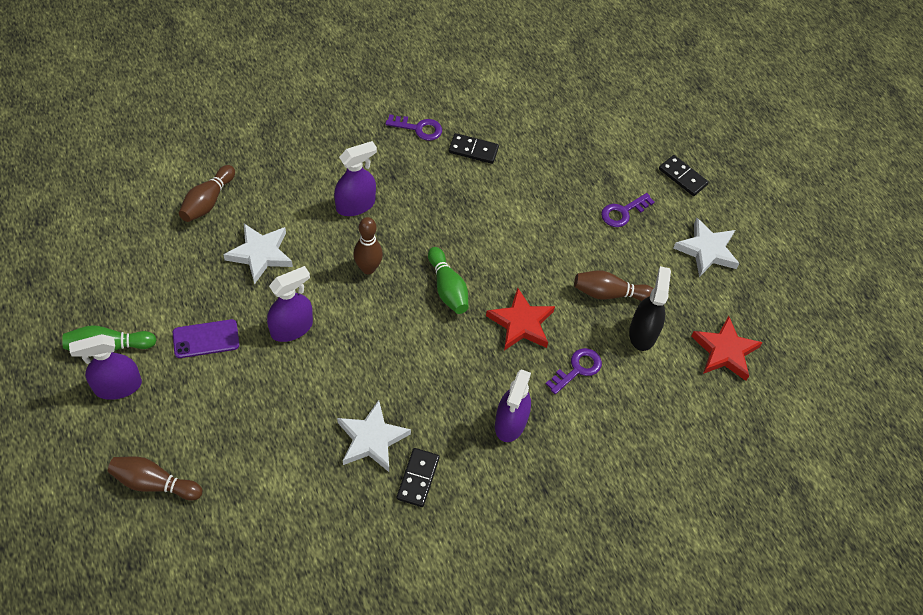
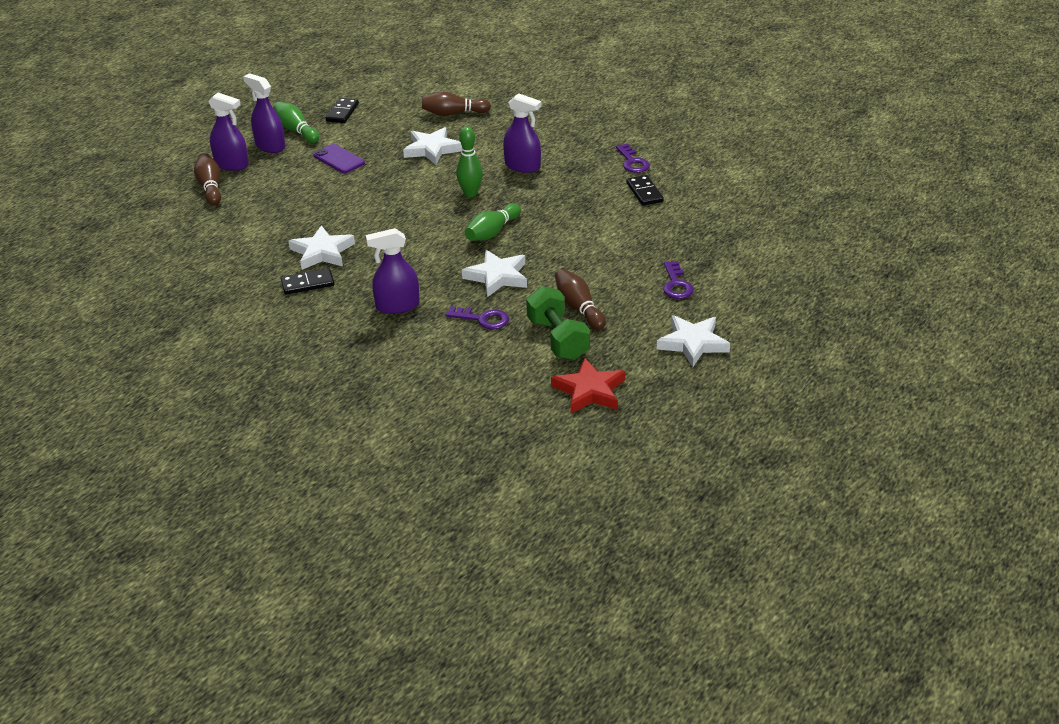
camera: 65 degrees right, 20 degrees down
purple spray bottle [267,266,313,342] -> purple spray bottle moved to [208,93,249,171]
brown bowling pin [353,217,383,274] -> green bowling pin [456,126,483,197]
red star [486,288,555,350] -> white star [462,250,527,297]
purple key [601,193,655,227] -> purple key turned 120 degrees counterclockwise [663,261,694,299]
black spray bottle [629,266,671,351] -> green dumbbell [526,286,590,360]
black domino [659,155,709,196] -> black domino moved to [326,98,359,123]

